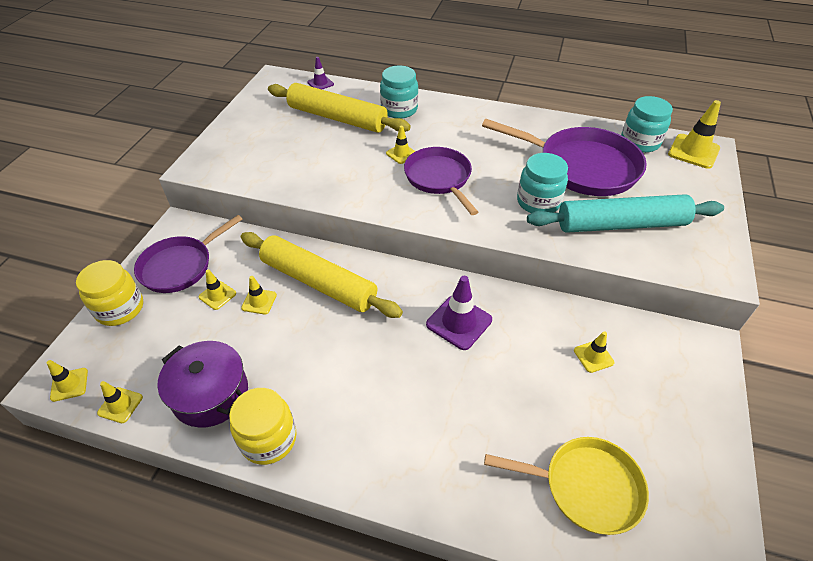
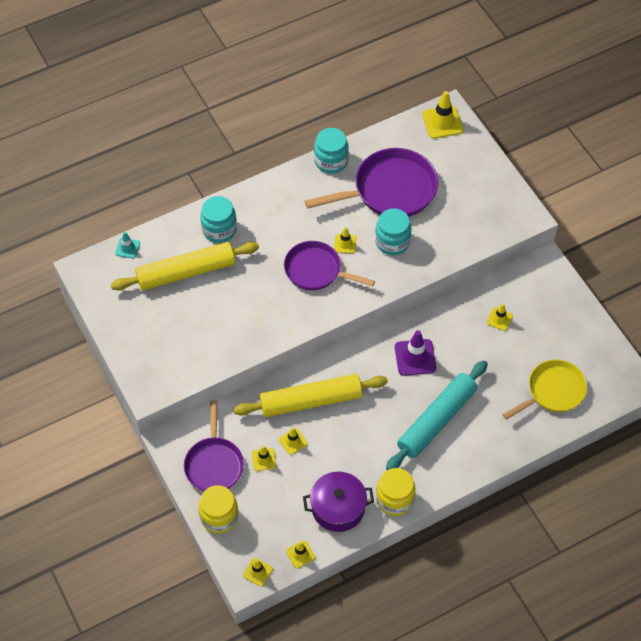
camera: 45 degrees left, 10 degrees up
purple traffic cone [307,57,334,89] -> turquoise traffic cone [115,232,140,259]
yellow traffic cone [386,126,416,164] -> yellow traffic cone moved to [334,227,356,253]
turquoise rolling pin [527,194,724,233] -> turquoise rolling pin moved to [386,361,488,470]
turquoise jar [621,96,673,153] -> turquoise jar moved to [314,128,349,174]

